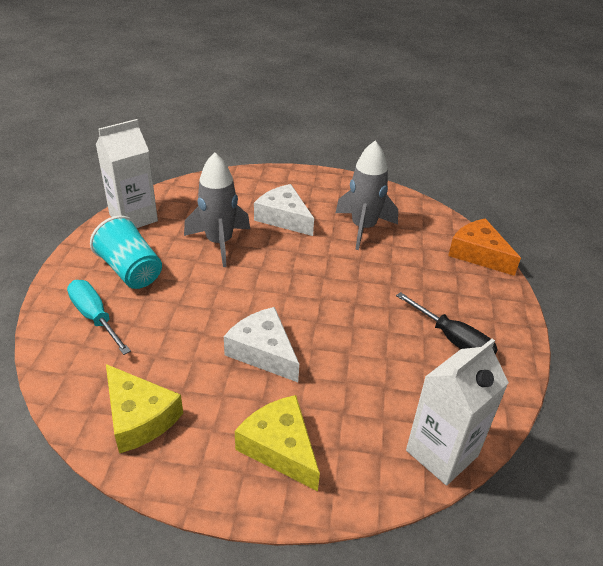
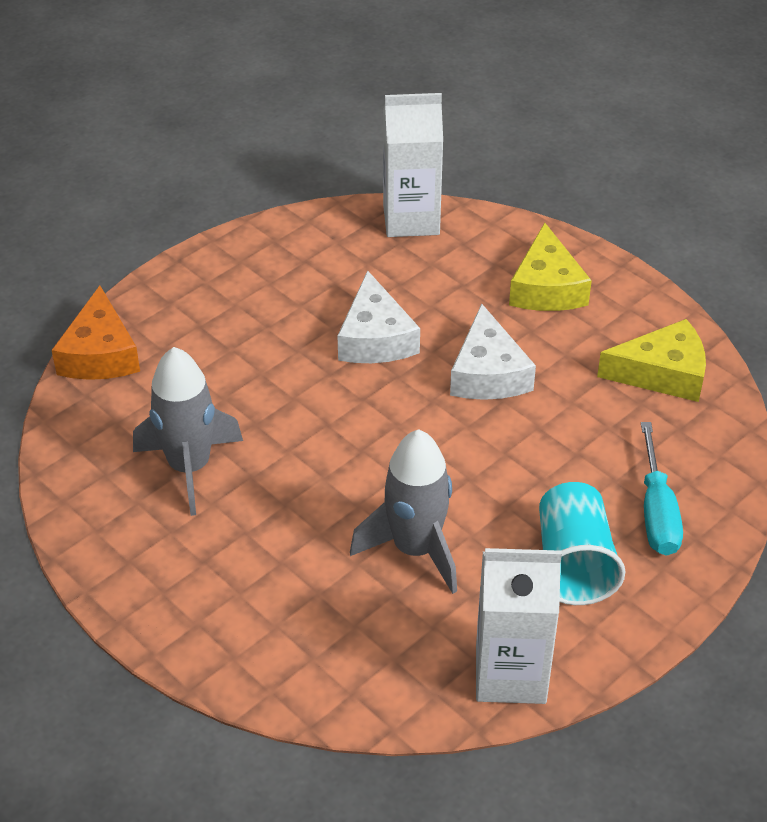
camera: 140 degrees left, 5 degrees up
yellow cheese [106,364,183,453] -> yellow cheese turned 90 degrees clockwise [597,319,706,402]
white cheese [254,184,314,236] -> white cheese moved to [338,270,420,363]
black screwdriver [396,292,498,355] -> none

